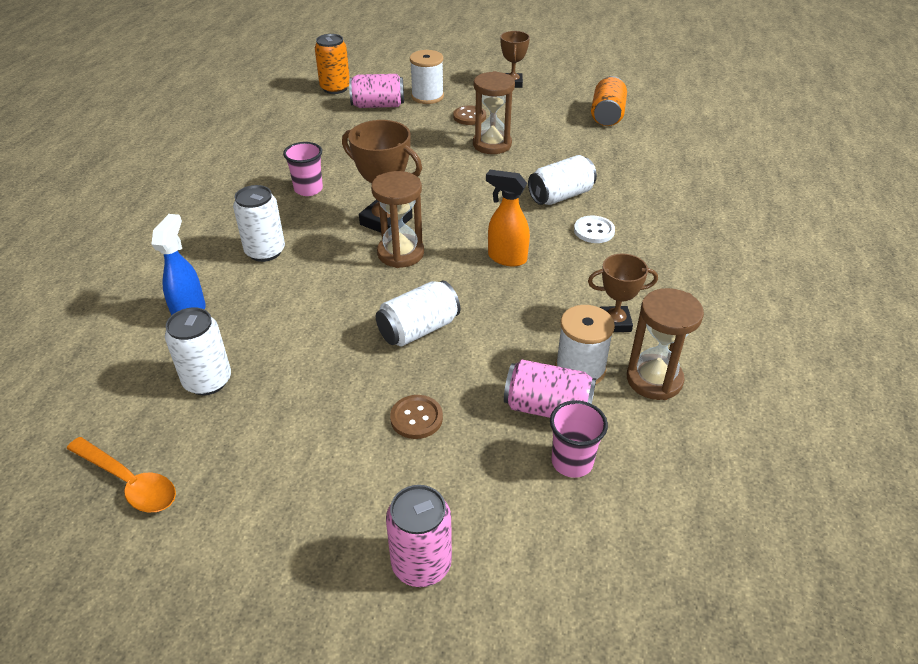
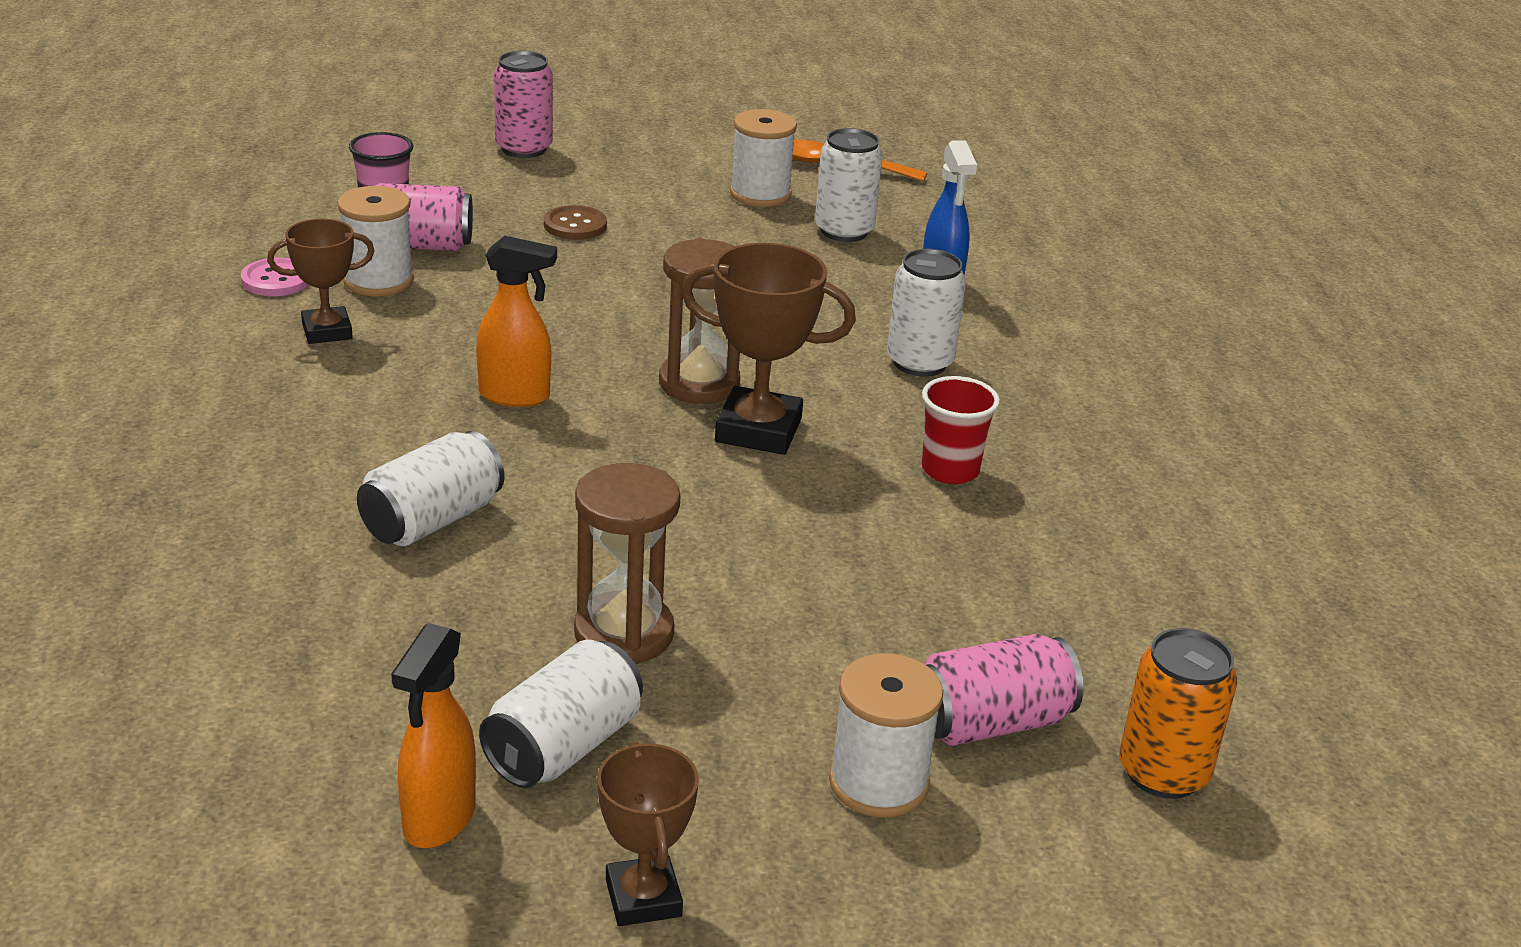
camera: 160 degrees right, 10 degrees down
pink cup [283,142,323,196] -> red cup [922,376,1000,484]
white can [376,281,460,346] -> white can moved to [479,640,643,788]
brown button [453,105,486,125] -> none
white button [574,216,615,243] -> none
orange can [591,76,627,126] -> none
brown hourglass [627,288,704,400] -> pink button [241,258,308,296]
none -> orange spray bottle [391,623,476,848]
none -> white spool [730,109,797,207]

